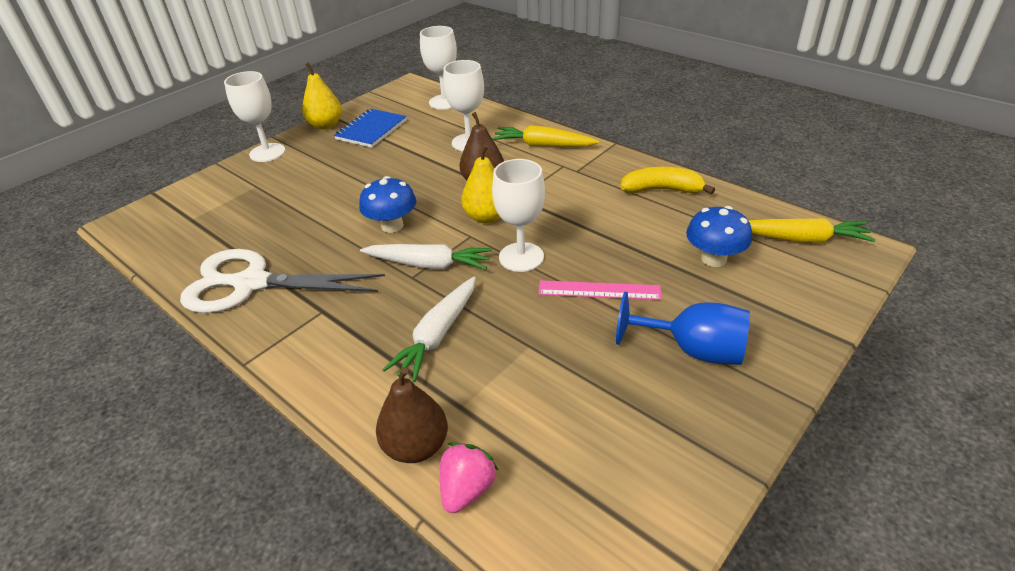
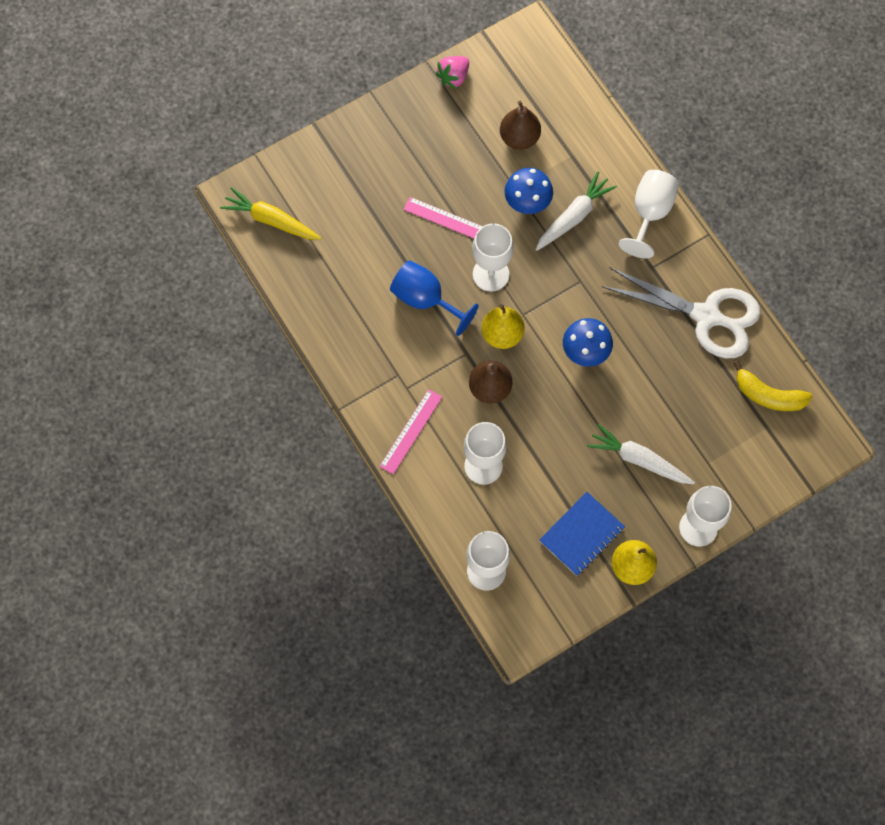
camera: 165 degrees left, 30 degrees up
white carrot [360,244,492,270] -> white carrot moved to [587,424,695,484]
brown pear [376,367,448,463] -> brown pear moved to [500,101,541,150]
pink strawberry [440,442,499,513] -> pink strawberry moved to [435,56,469,89]
yellow carrot [492,125,599,147] -> pink ruler [379,389,442,474]
blue goblet [616,292,750,365] -> blue goblet moved to [390,260,479,336]
yellow banana [620,167,715,195] -> yellow banana moved to [733,361,813,411]
blue mushroom [686,206,752,267] -> blue mushroom moved to [505,168,553,214]
none -> white goblet [619,170,679,258]

